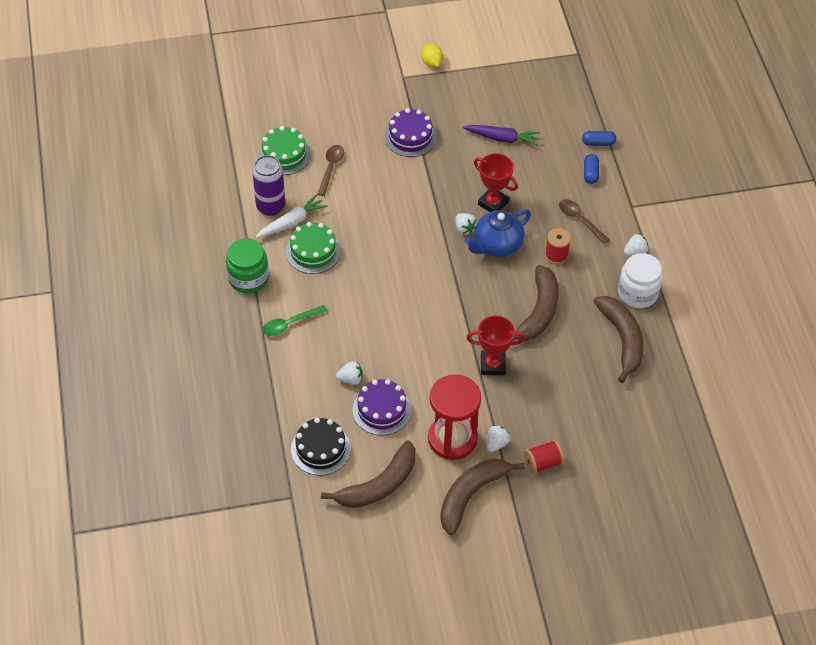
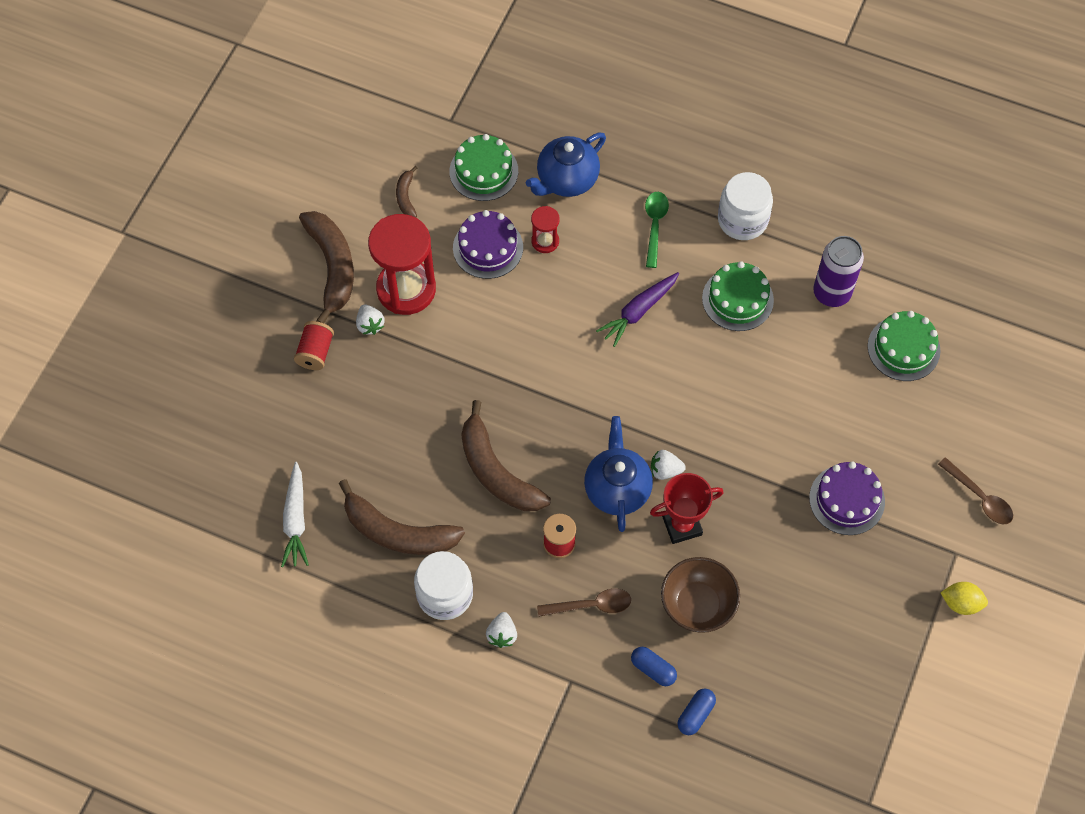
camera: 125 degrees right, 10 degrees up
green jar [226,238,269,293] -> white jar [718,172,773,240]
white carrot [256,194,328,238] -> white carrot moved to [281,462,309,567]
black cake [291,418,351,476] -> green cake [449,134,518,201]
brown spoon [317,145,344,196] -> brown spoon moved to [938,457,1013,525]
brown banana [321,441,415,508] -> brown banana [396,166,417,218], size x0.48
white strawberry [336,361,363,385] -> red hourglass [531,206,560,253]
purple carrot [463,125,540,146] -> purple carrot moved to [596,272,679,347]
red trophy [466,315,525,375] -> none
none -> blue teapot [526,133,606,197]
none -> brown bowl [661,557,740,633]

